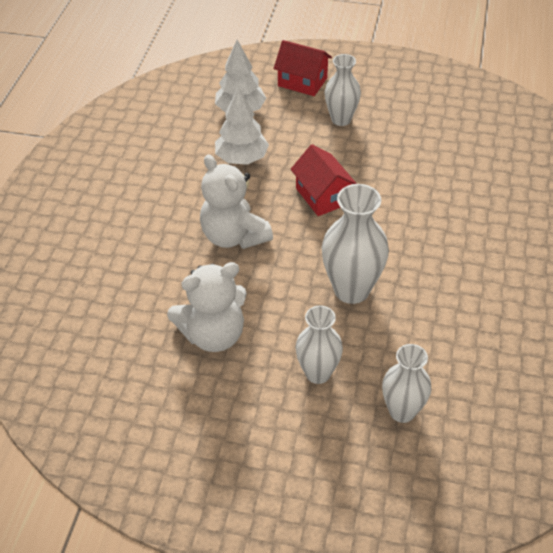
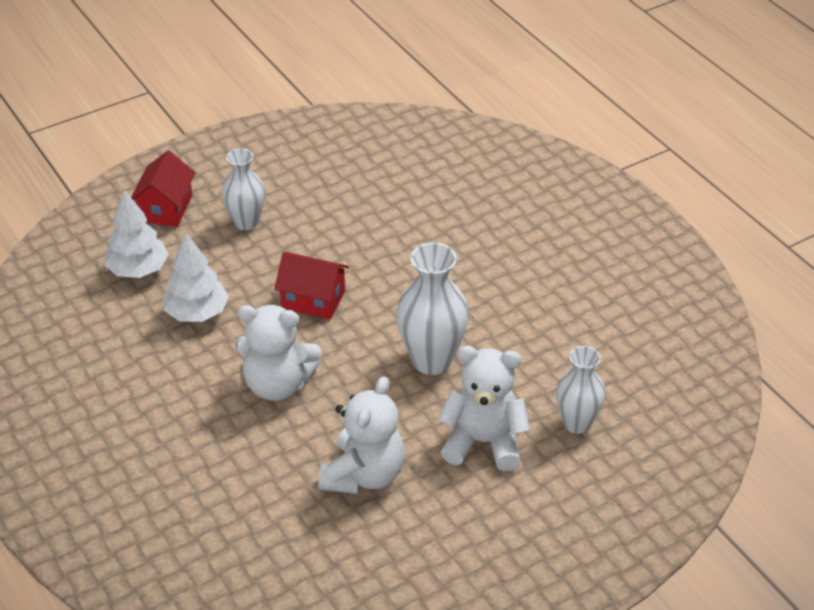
camera: 45 degrees left, 5 degrees down
red house [274,40,332,96] -> red house turned 60 degrees counterclockwise [131,150,196,227]
white vase [295,305,343,384] -> white teddy bear [438,346,530,471]

